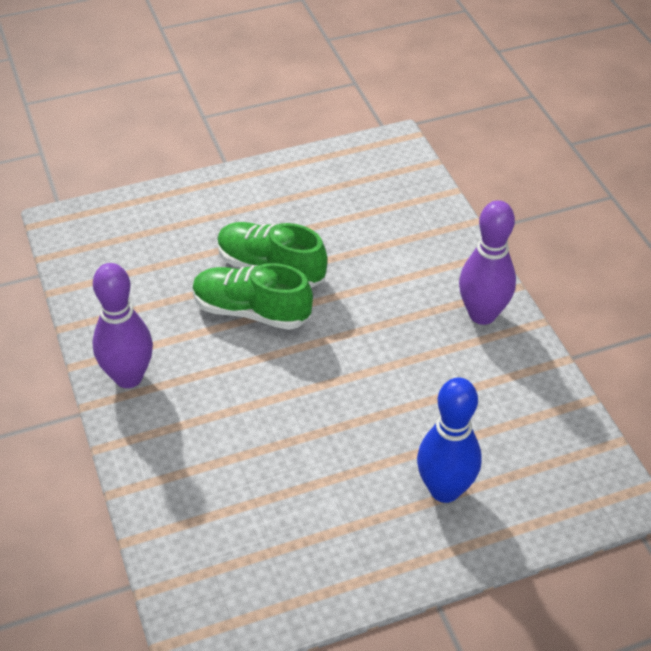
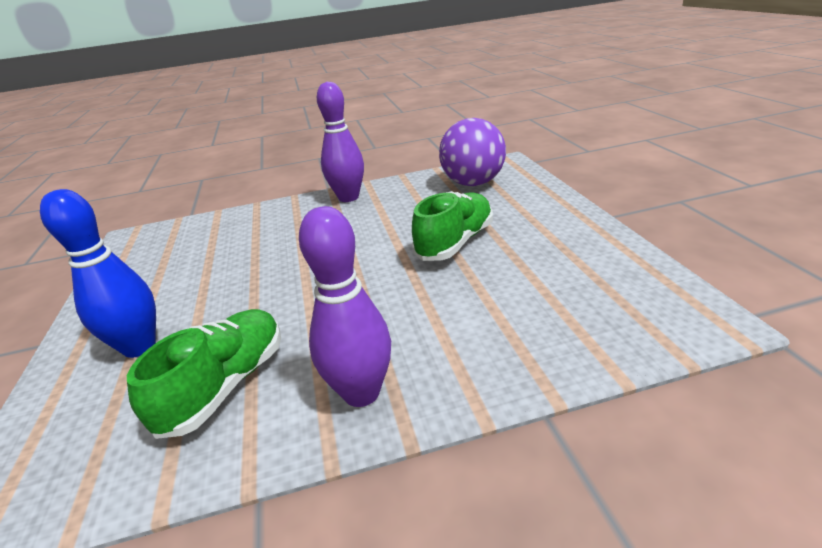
camera: 100 degrees right, 15 degrees down
green shoe [192,263,313,330] -> green shoe moved to [127,309,281,439]
none -> purple ball [439,118,506,186]

